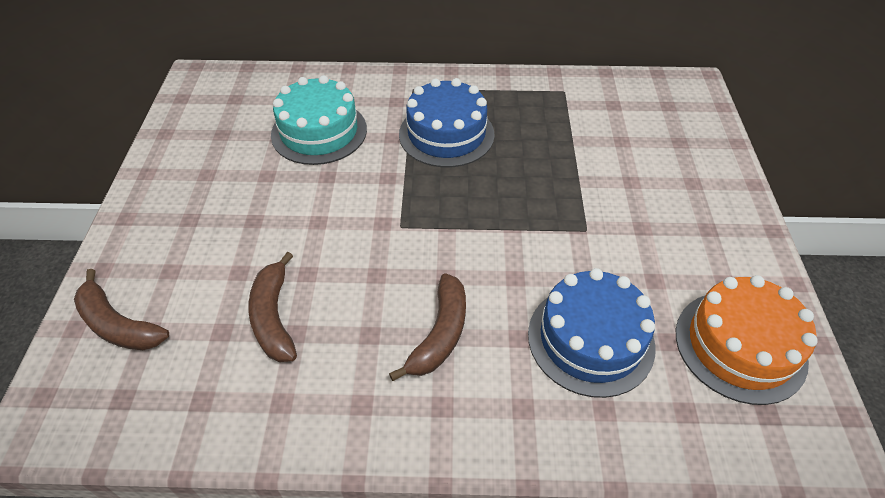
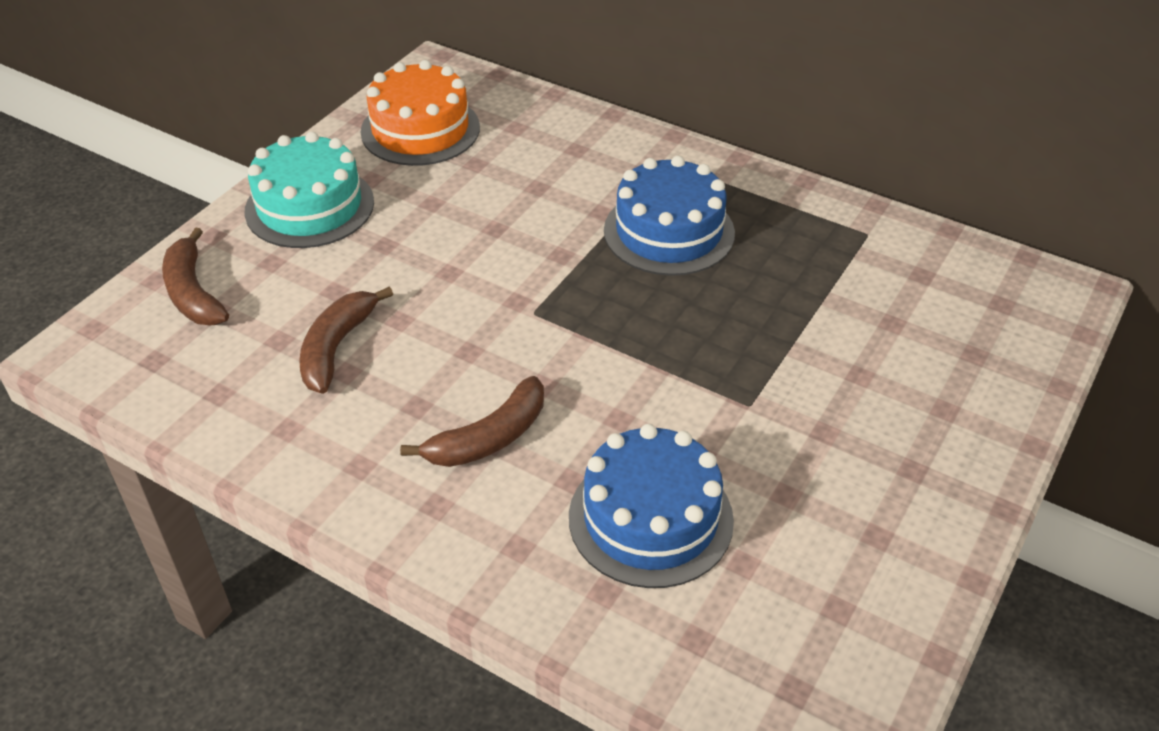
camera: 30 degrees right, 5 degrees down
turquoise cake [271,75,367,165] -> turquoise cake moved to [245,132,374,248]
orange cake [676,275,818,405] -> orange cake moved to [360,60,480,166]

